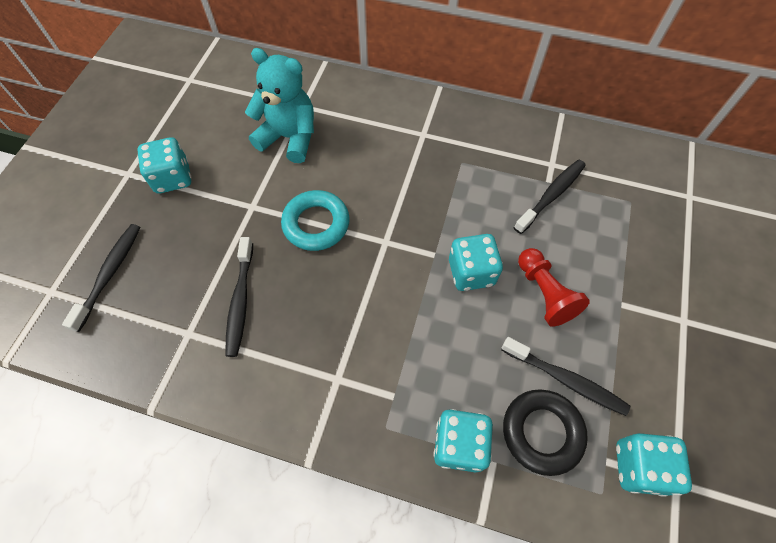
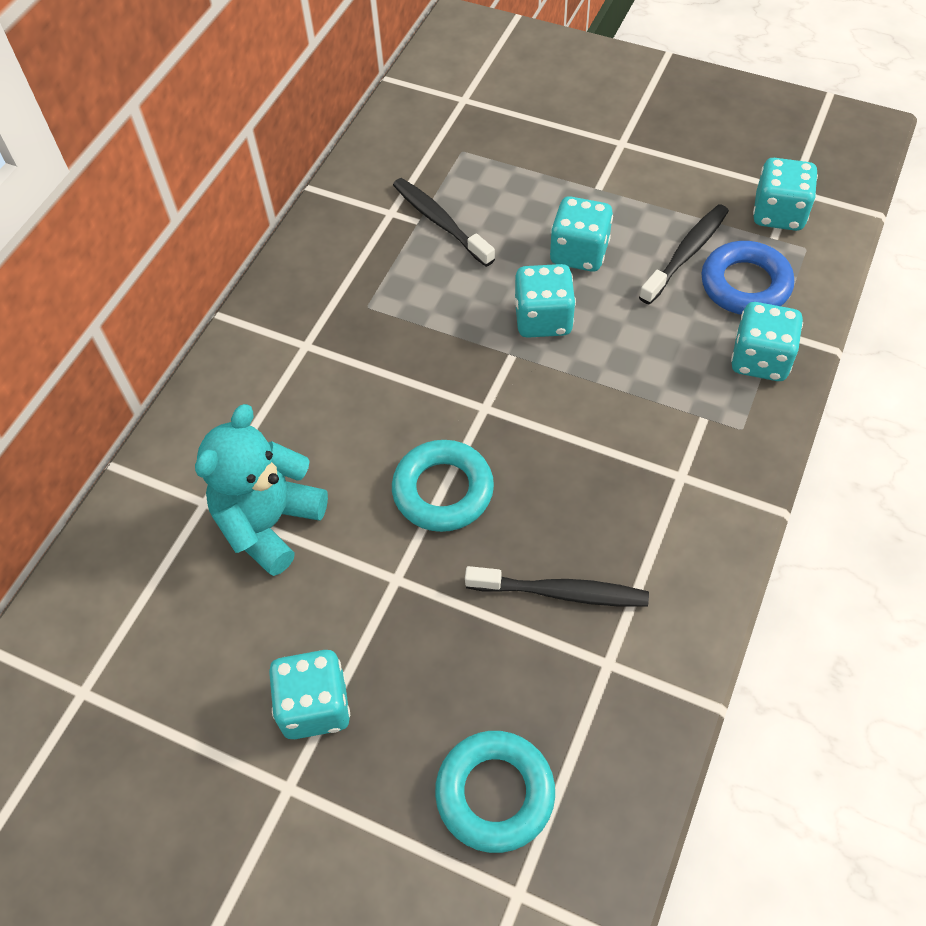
camera: 80 degrees left, 5 degrees down
black toothbrush [62,224,140,332] -> turquoise ring [435,731,555,853]
black ring [503,389,588,476] -> blue ring [701,241,794,315]
red pawn [518,248,590,327] -> turquoise dice [550,196,613,272]

